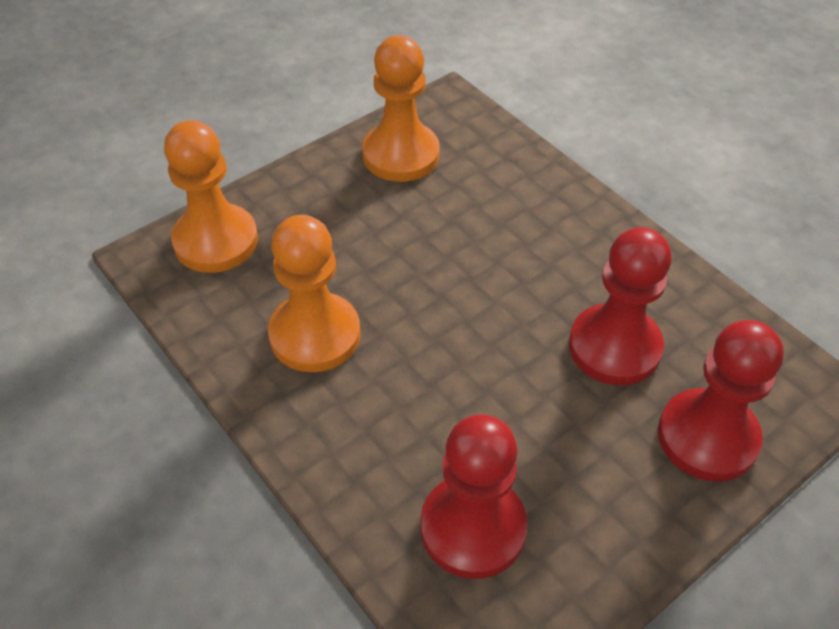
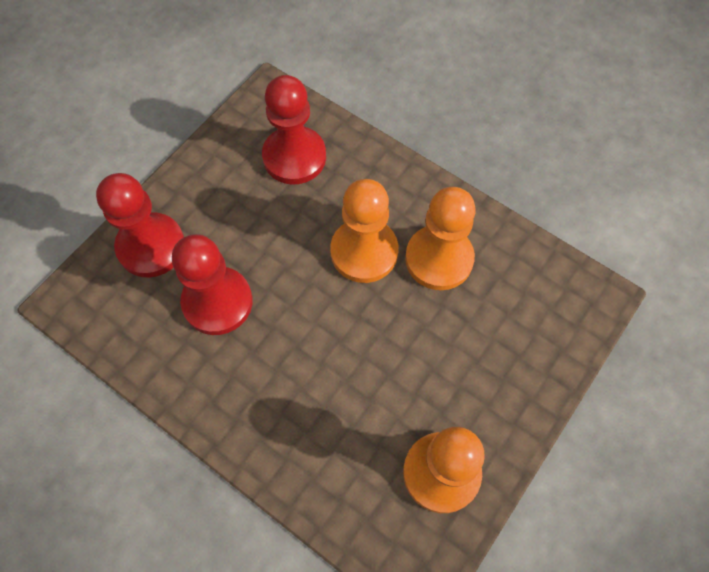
camera: 165 degrees right, 15 degrees up
orange pawn [164,120,258,273] -> orange pawn moved to [330,179,398,283]

